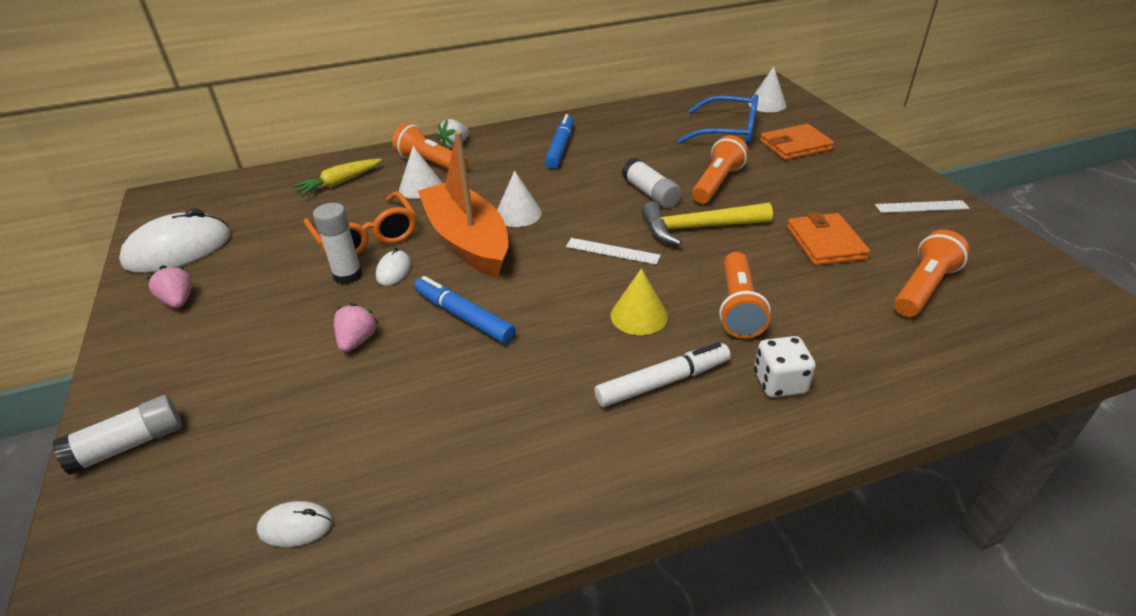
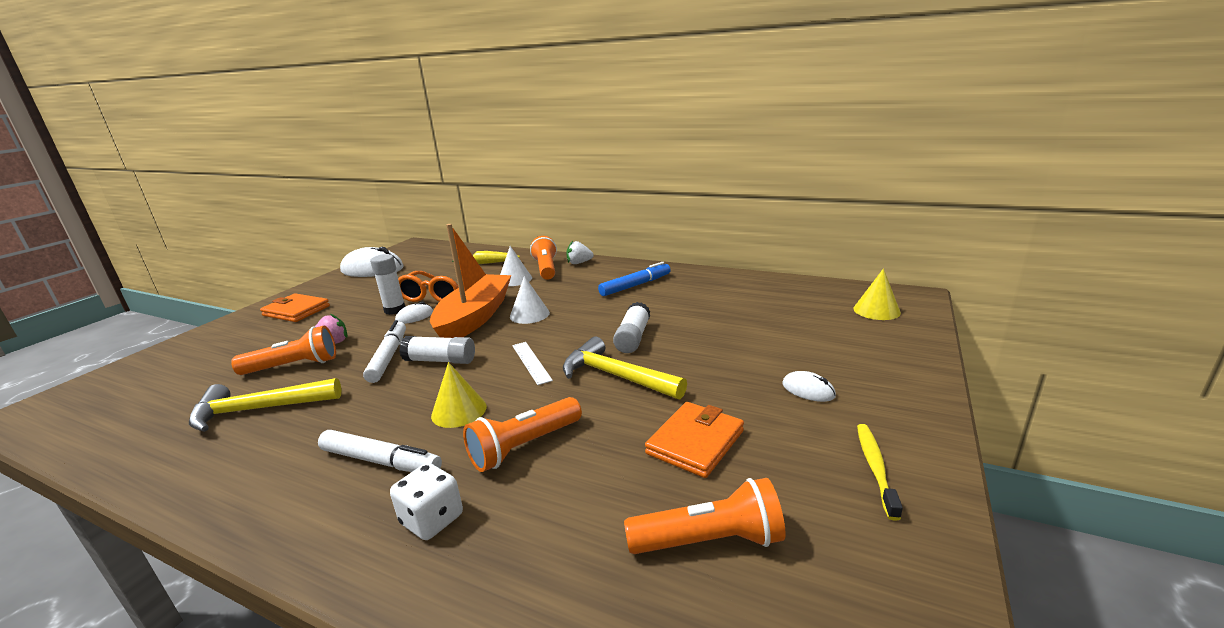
camera: 45 degrees right, 15 degrees down
white glue stick [52,395,182,475] -> white glue stick moved to [399,336,475,364]
pink strawberry [147,265,192,308] -> none
white mouse [257,501,333,547] -> white mouse moved to [782,371,836,402]
blue marker [414,276,516,344] -> white marker [363,320,406,383]
blue glasses [678,94,758,146] -> none
orange flashlight [692,135,748,204] -> orange flashlight moved to [231,326,336,375]
white cone [748,66,786,112] -> yellow cone [854,269,901,320]
orange wallet [760,124,834,160] -> orange wallet moved to [260,293,330,322]
white ruler [875,200,970,213] -> yellow toothbrush [857,424,903,521]
none -> yellow hammer [189,378,341,432]

